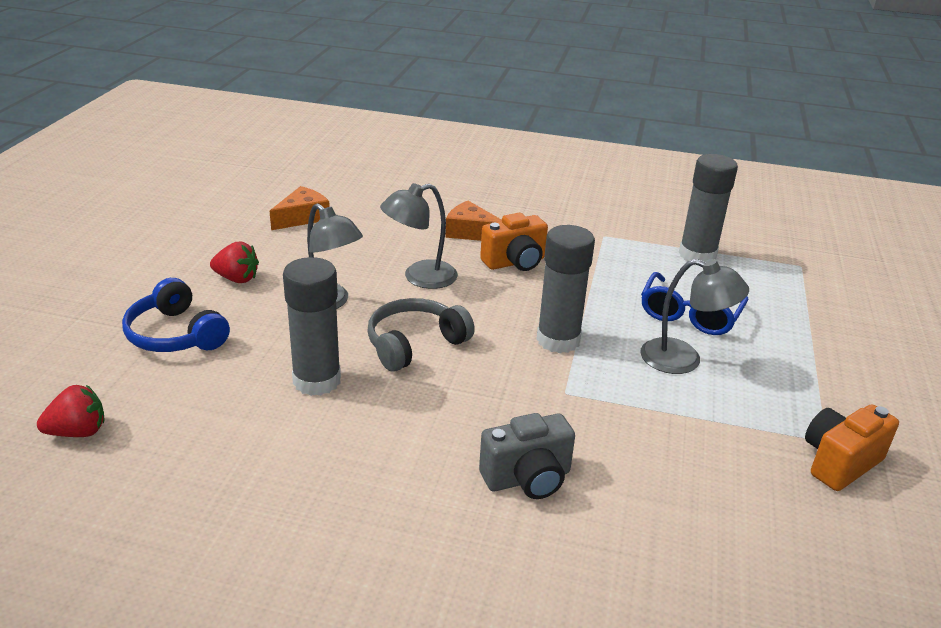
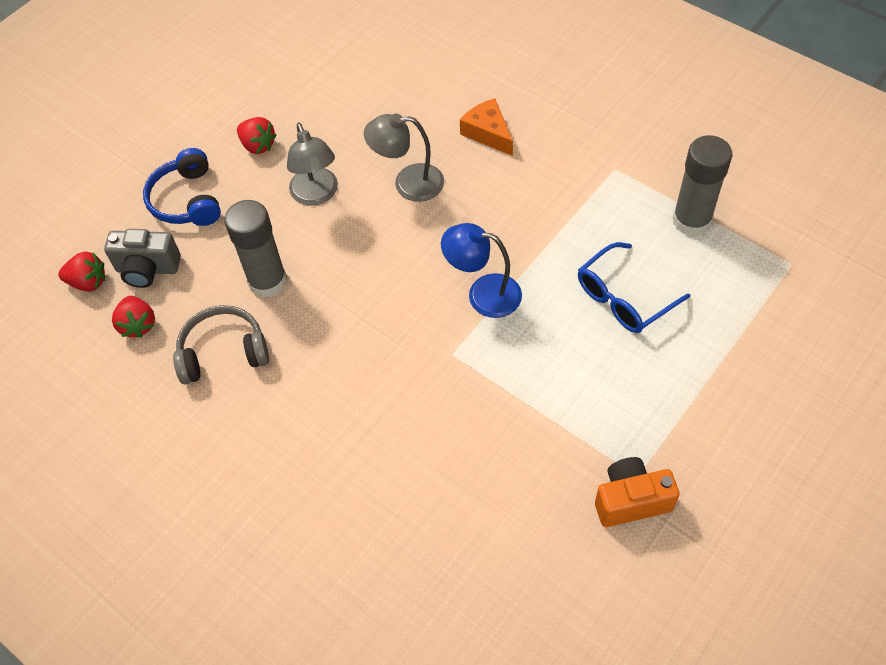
camera: 30 degrees right, 25 degrees up
orange cheese [270,186,330,230] -> none
grey headphones [367,298,475,372] -> grey headphones moved to [173,305,269,385]
grey camera [479,413,575,499] -> grey camera moved to [104,229,181,288]
orange camera [480,213,548,271] -> none
grey glue stick [537,225,595,353] -> blue lamp [441,223,522,318]
grey lamp [640,259,749,374] -> none
none -> red strawberry [112,296,155,338]

